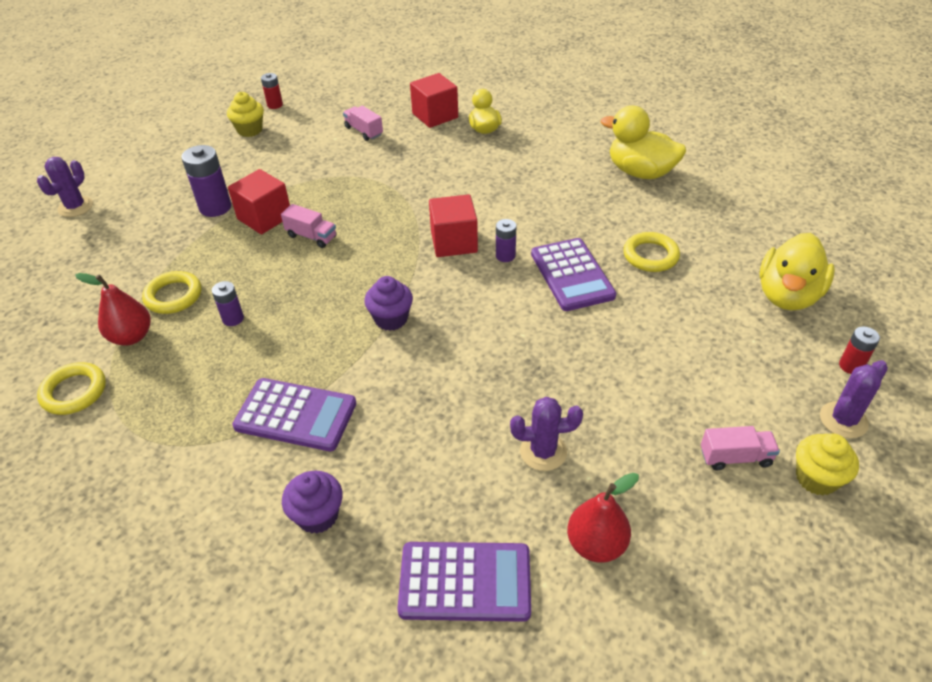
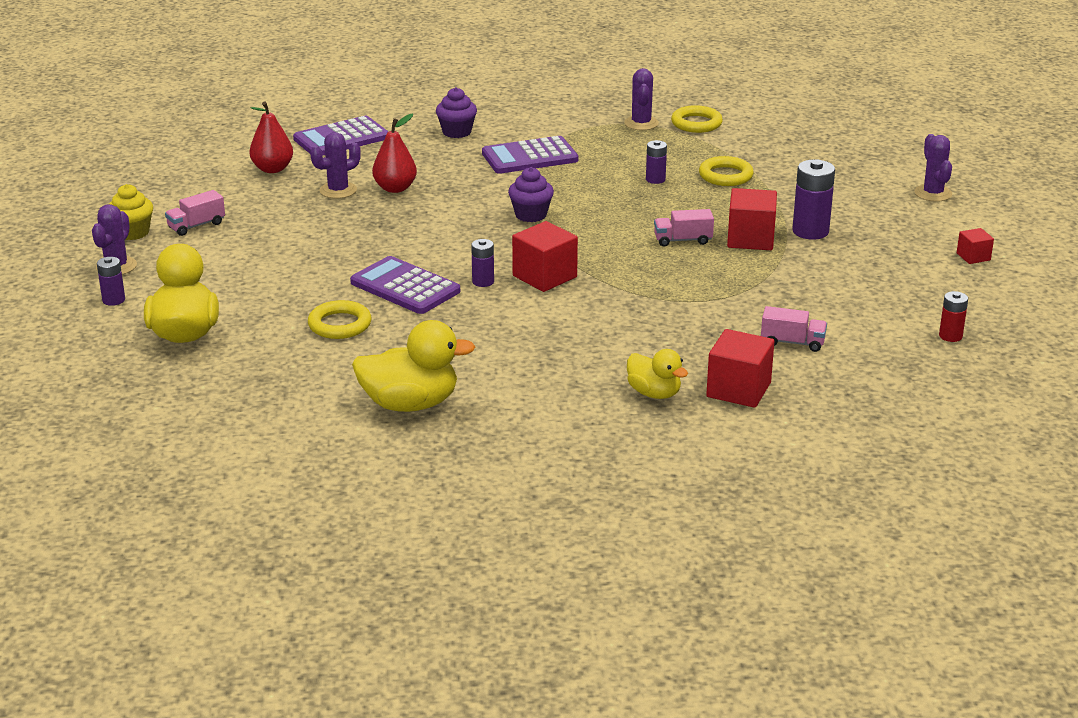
camera: 145 degrees right, 15 degrees down
red pear [75,273,151,346] -> red pear moved to [372,114,417,193]
yellow cupcake [227,92,264,137] -> none
red battery [839,327,880,374] -> purple battery [97,257,125,306]
none -> purple cactus [624,68,659,130]
none -> red cube [957,228,994,264]

